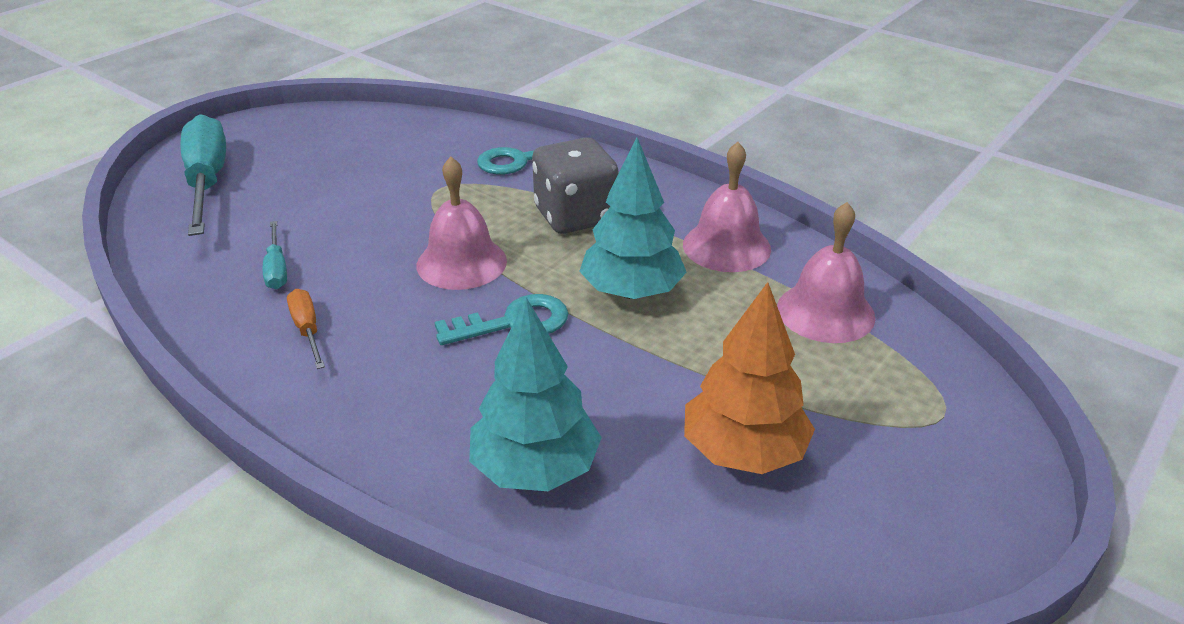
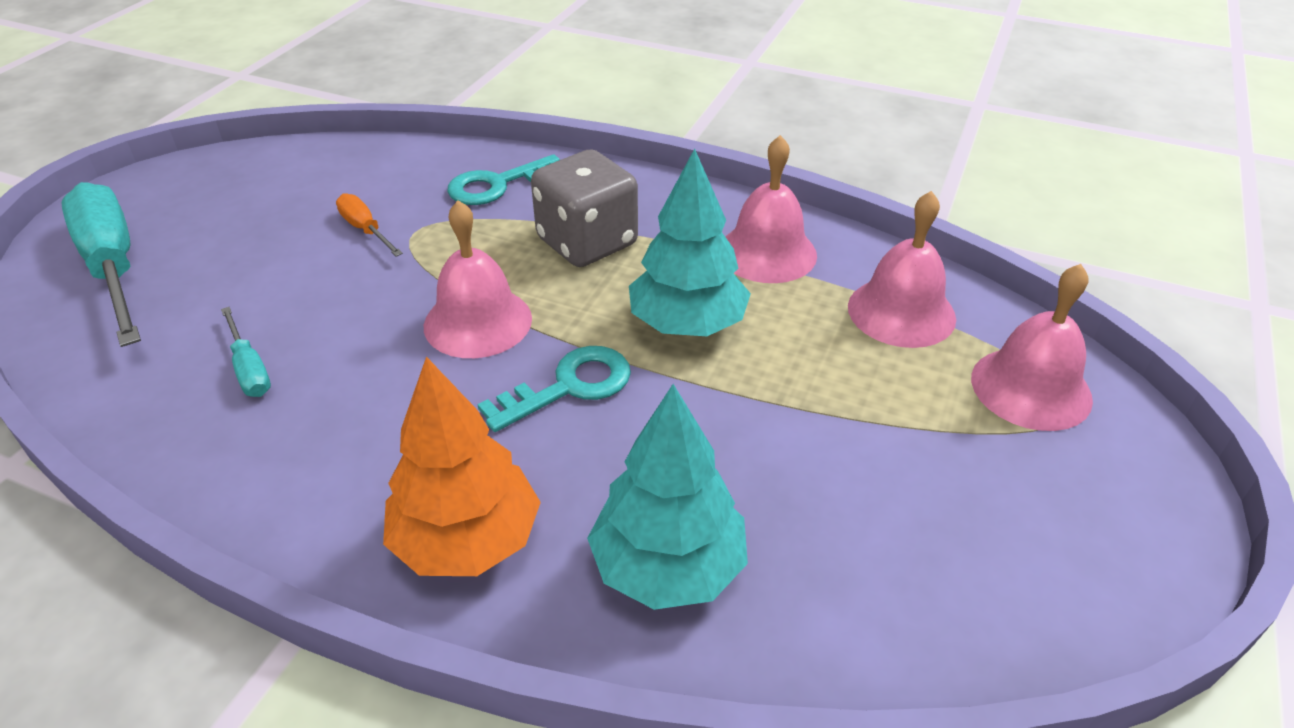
camera: 15 degrees left, 5 degrees up
orange screwdriver [287,289,325,369] -> orange screwdriver moved to [336,193,403,257]
orange tree [684,282,815,474] -> orange tree moved to [383,357,541,576]
none -> pink bell [971,264,1093,431]

